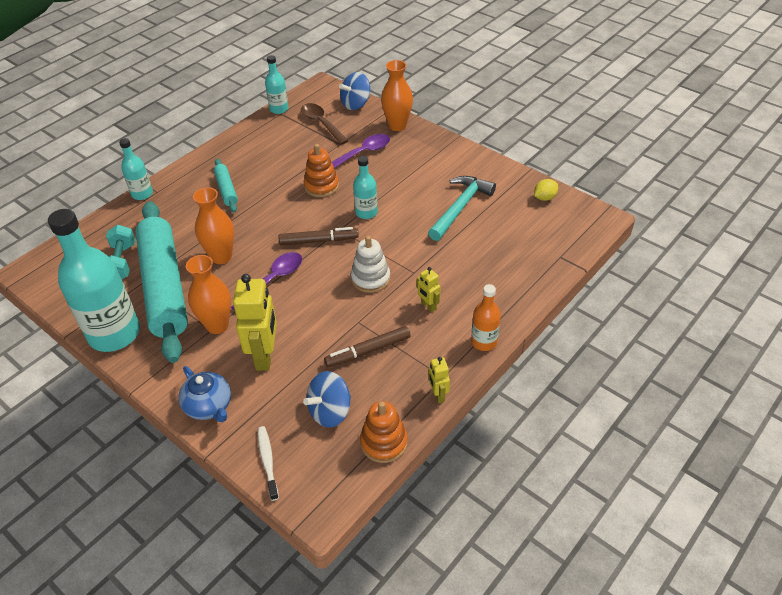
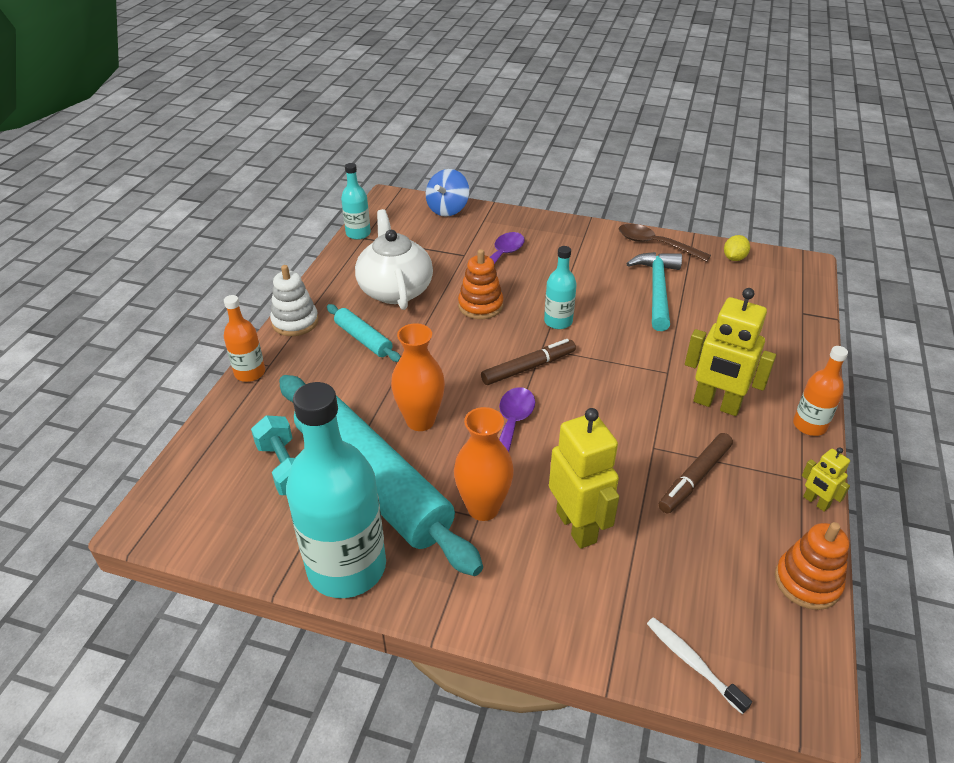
camera: 25 degrees left, 5 degrees down
turquoise bottle [119,138,153,200] -> orange bottle [224,295,265,382]
blue teapot [178,366,231,422] -> none
brown spoon [301,103,349,145] -> brown spoon moved to [619,224,711,262]
blue spinning top [303,371,351,428] -> none
white stacking toy [351,236,390,293] -> white stacking toy moved to [270,265,319,336]
orange vase [381,60,413,131] -> none
yellow robot [417,267,440,312] -> yellow robot [685,288,776,416], size x2.01
none -> white teapot [355,209,433,310]

